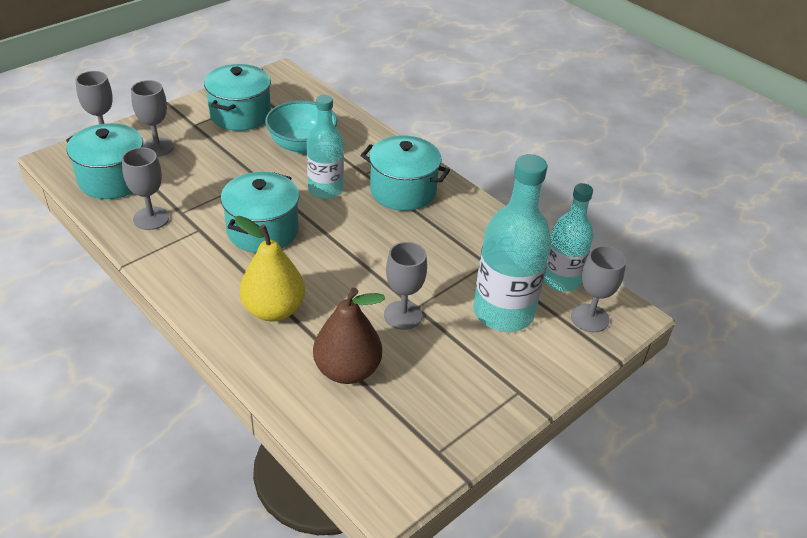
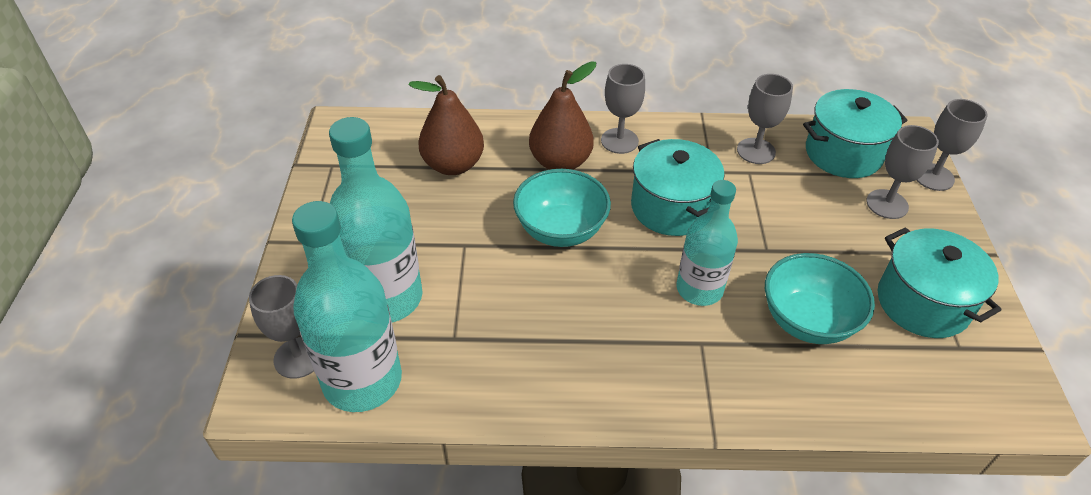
camera: 135 degrees right, 5 degrees up
yellow pear [235,216,305,321] -> brown pear [529,61,596,170]
turquoise pot [361,136,450,211] -> none
grey goblet [384,242,427,330] -> grey goblet moved to [601,64,645,154]
turquoise bottle [544,183,594,292] -> turquoise bottle [292,201,402,412], size x1.52
none -> turquoise bowl [513,169,611,247]

